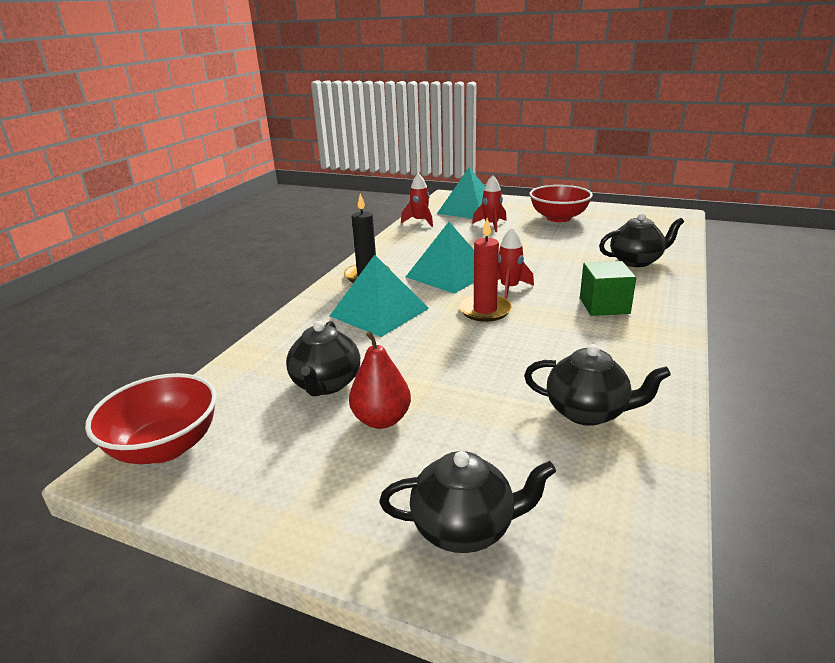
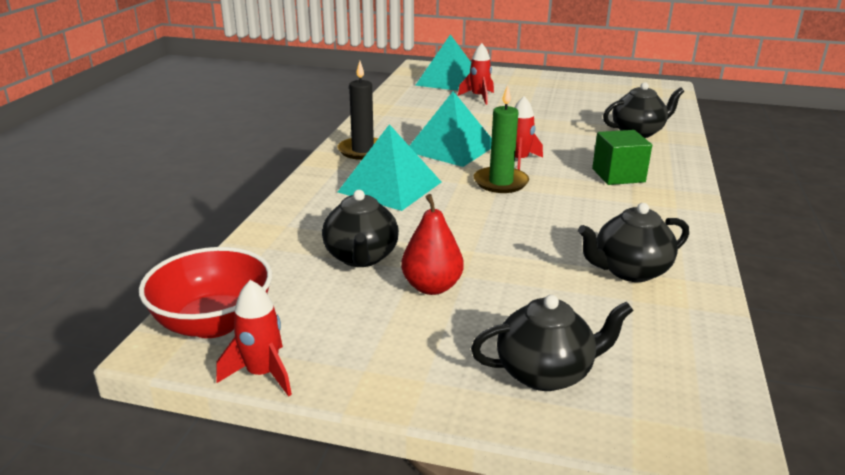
camera: 10 degrees left, 0 degrees up
red rocket [401,173,433,227] -> red rocket moved to [216,280,292,397]
red candle [459,218,512,322] -> green candle [474,85,529,193]
black teapot [524,344,671,426] -> black teapot turned 150 degrees clockwise [578,203,689,282]
red bowl [529,185,593,222] -> none

